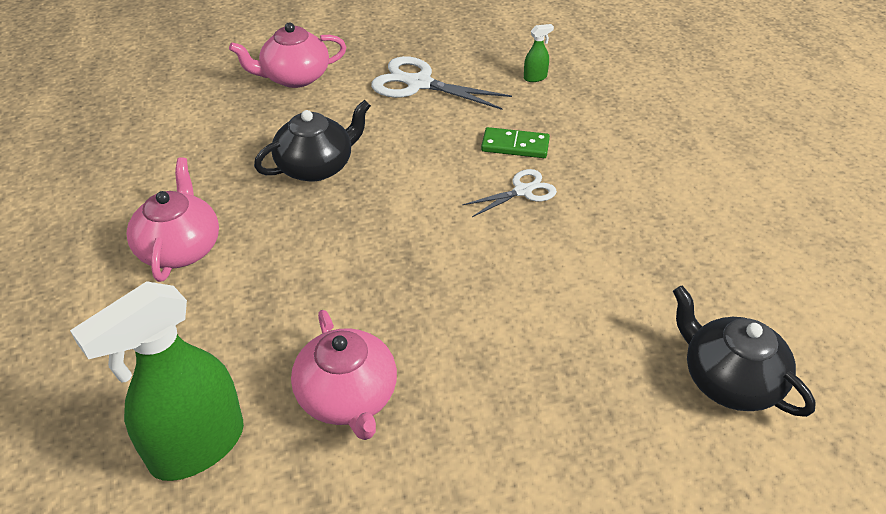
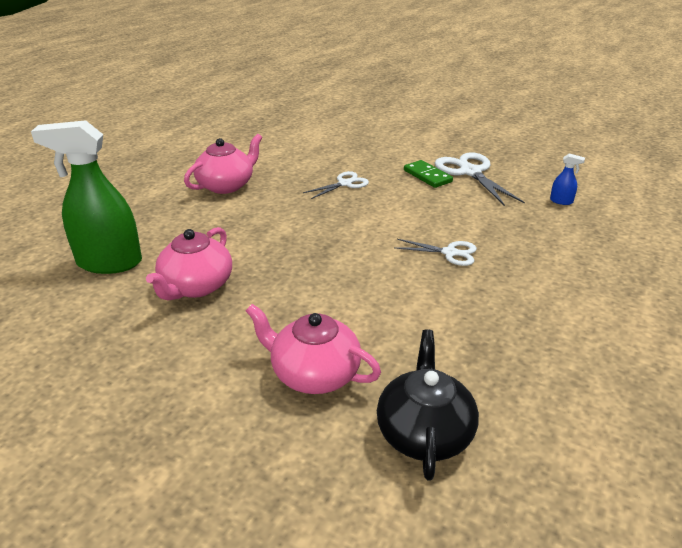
camera: 45 degrees right, 10 degrees down
pink teapot [229,22,346,88] -> pink teapot moved to [246,304,381,394]
black teapot [254,100,371,182] -> white scissors [303,171,369,199]
green domino [481,127,550,158] -> green domino moved to [404,160,453,188]
green spray bottle [524,24,554,82] -> blue spray bottle [550,153,585,205]

